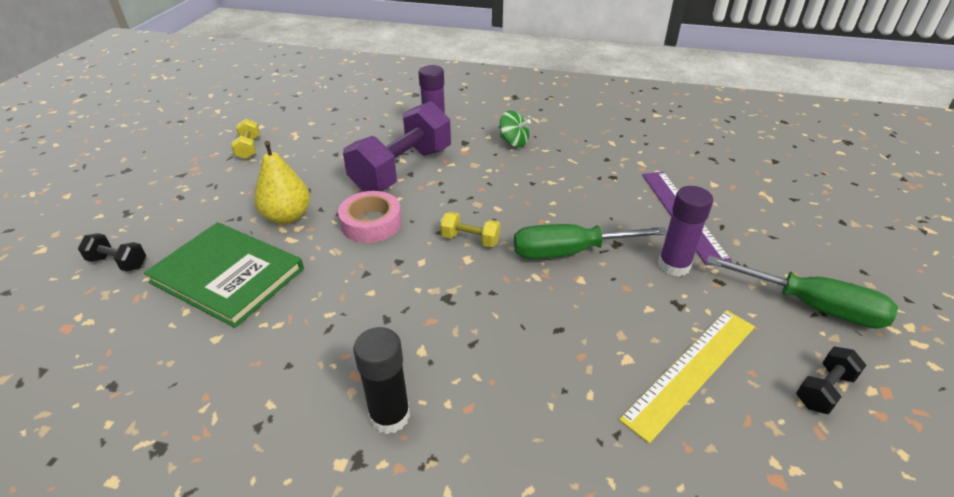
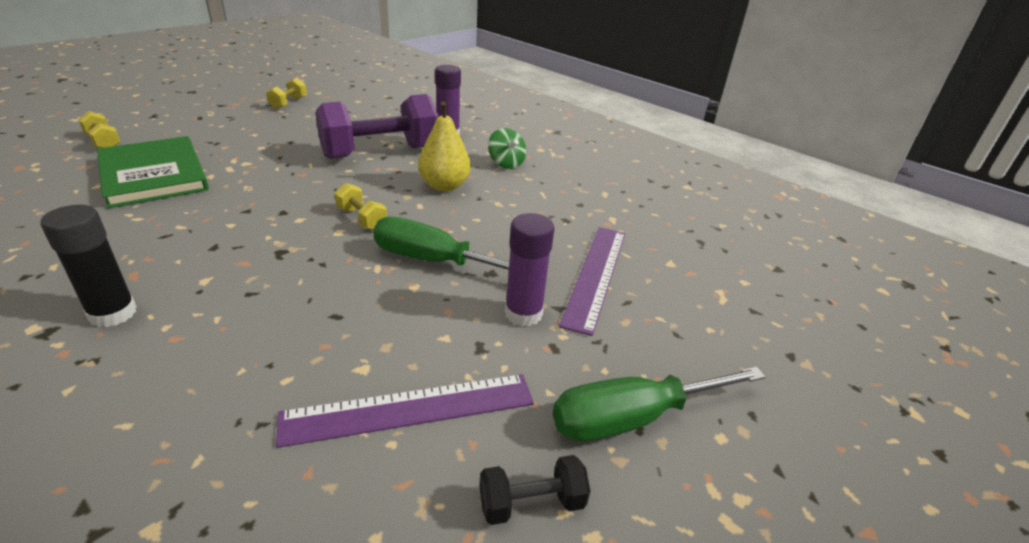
camera: 25 degrees right, 5 degrees down
black dumbbell [78,233,146,271] -> yellow dumbbell [78,111,120,148]
yellow pear [254,141,310,224] -> yellow pear moved to [418,101,471,192]
pink tape [338,191,402,243] -> none
yellow ruler [619,310,755,443] -> purple ruler [276,374,534,448]
green screwdriver [707,255,898,329] -> green screwdriver turned 105 degrees clockwise [553,367,766,442]

